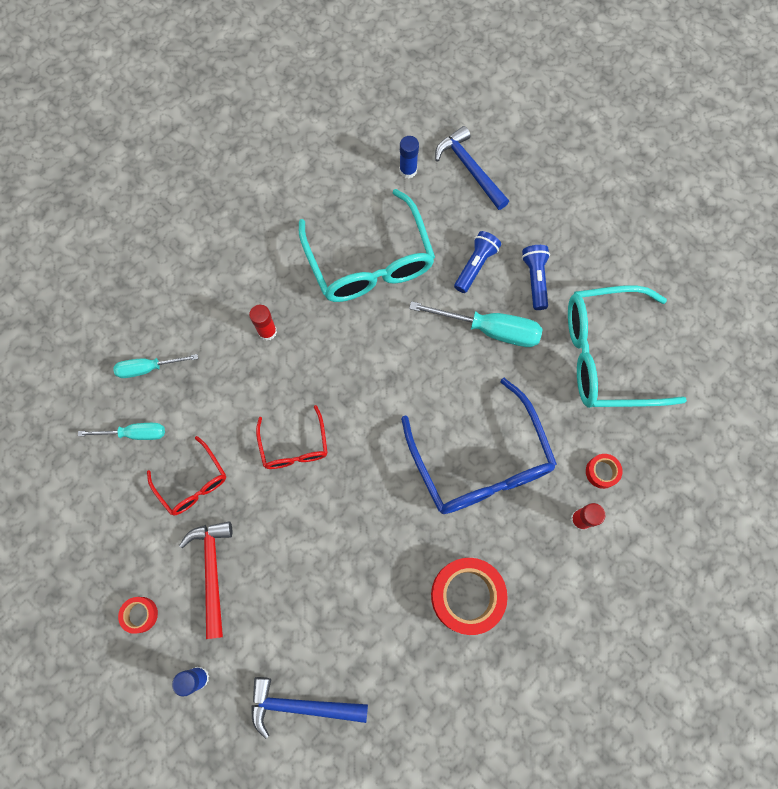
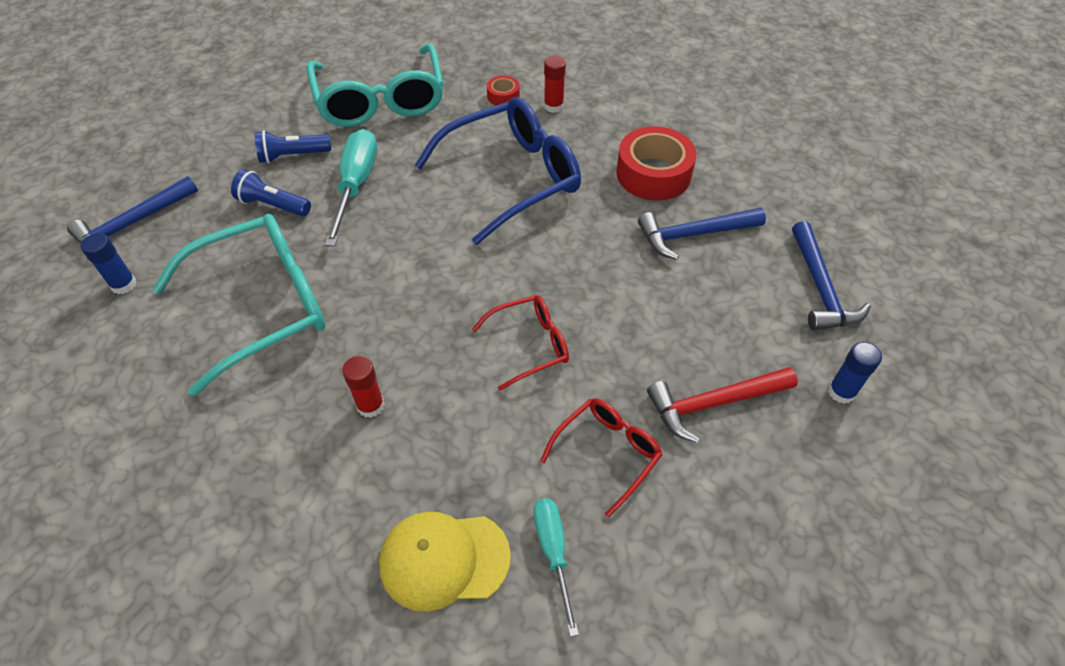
camera: 100 degrees left, 20 degrees down
turquoise screwdriver [113,354,198,378] -> yellow cap [379,512,511,612]
red tape [118,597,158,634] -> none
none -> blue hammer [638,208,766,260]

